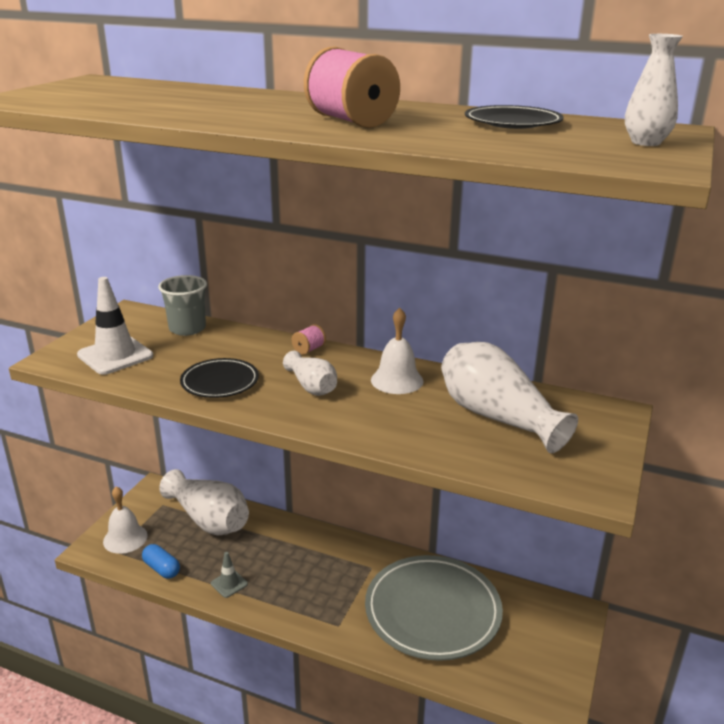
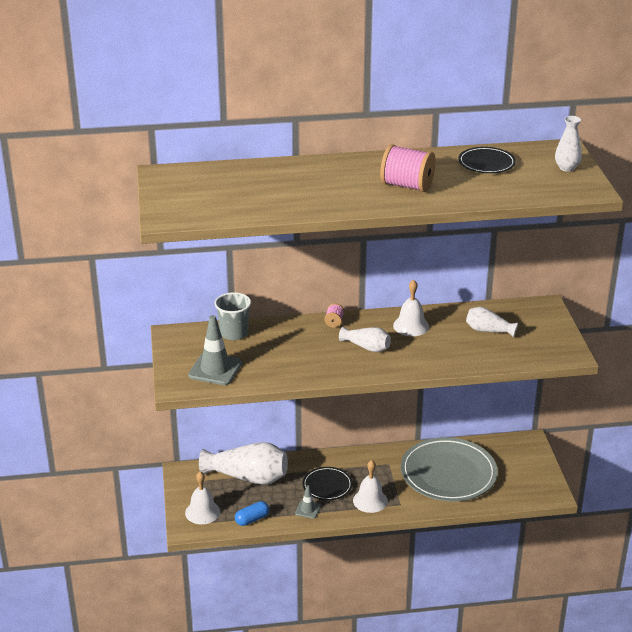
camera: 30 degrees left, 5 degrees up
white traffic cone [77,277,153,375] -> grey traffic cone [188,315,242,385]
blue capsule [142,544,180,579] -> blue capsule turned 45 degrees counterclockwise [235,501,269,526]
black plate [180,358,259,398] -> black plate moved to [303,467,353,500]
white vase [441,342,578,453] -> white vase [466,307,518,337], size x0.55
none -> white bell [353,460,388,513]

